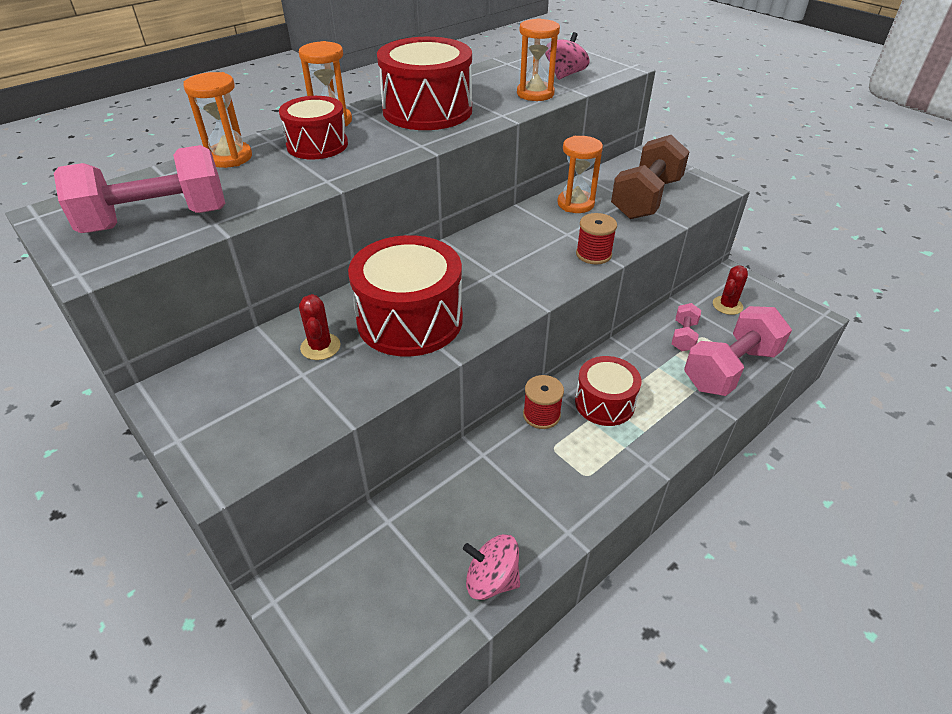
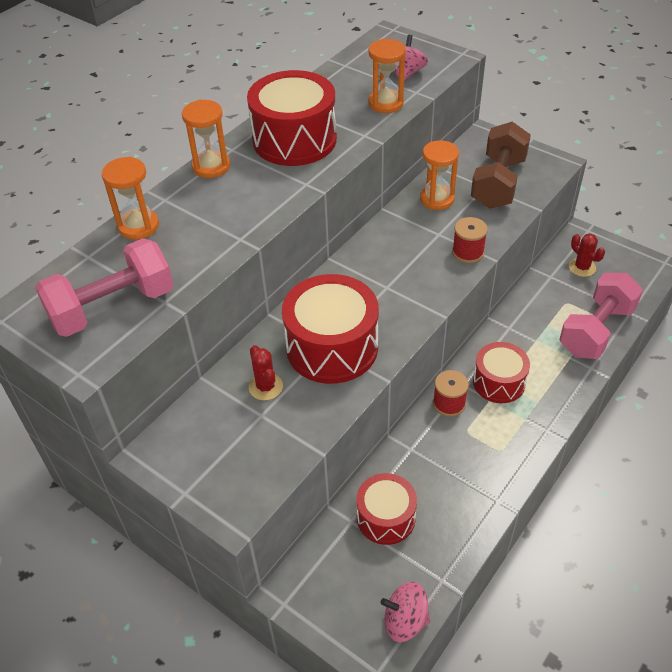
camera: 10 degrees left, 5 degrees up
red drum [279,96,348,160] -> red drum moved to [356,473,417,545]
pink spinning top [463,534,520,600] -> pink spinning top moved to [381,582,430,642]
pink dumbbell [672,303,701,351] -> none
red cactus [713,265,748,315] -> red cactus turned 60 degrees counterclockwise [569,233,605,277]

